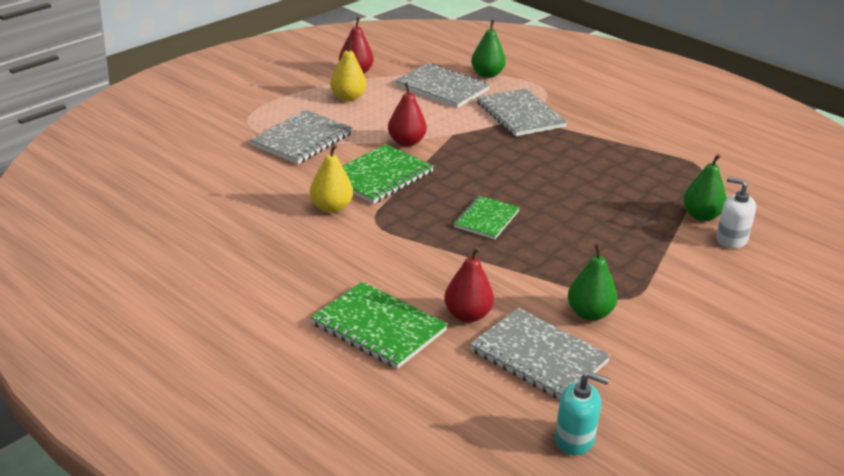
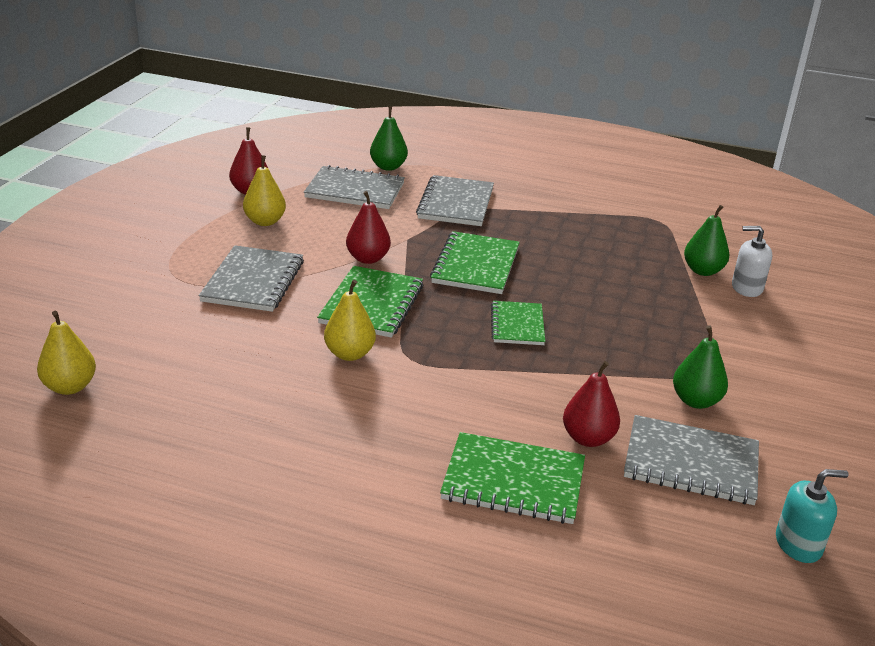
camera: 25 degrees left, 0 degrees up
grey notebook [477,88,567,136] -> grey notebook turned 60 degrees clockwise [416,175,494,226]
none -> yellow pear [37,311,96,395]
none -> green notebook [430,231,520,294]

